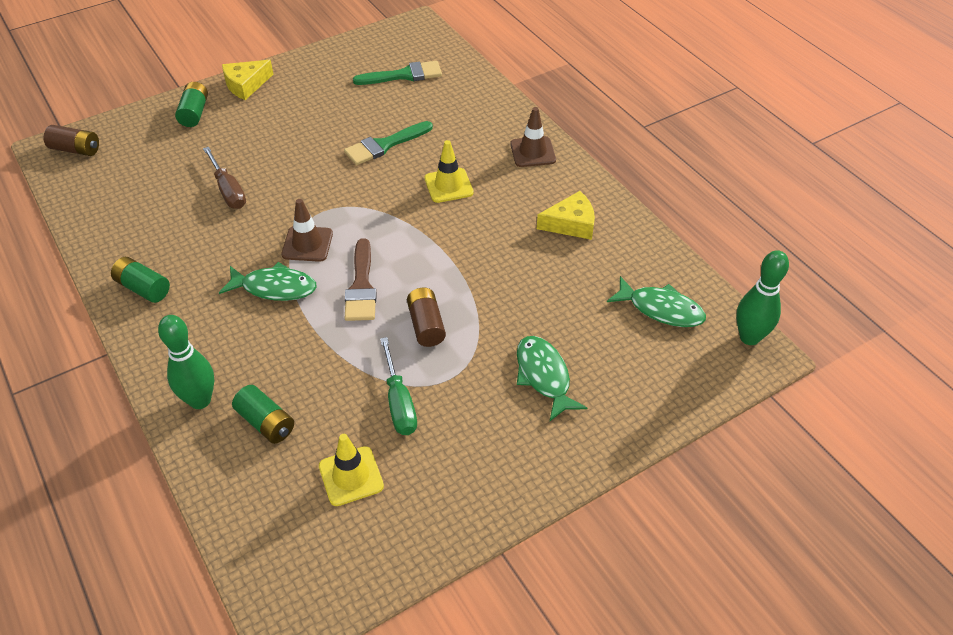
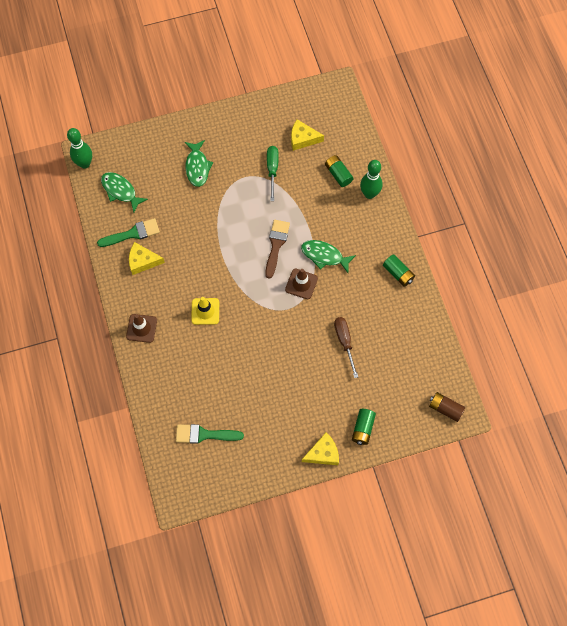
camera: 165 degrees left, 20 degrees up
yellow traffic cone [319,434,384,506] -> yellow cheese [291,119,324,151]
green brush [344,121,433,165] -> green brush moved to [97,218,160,247]
brown battery [407,288,446,347] -> none

